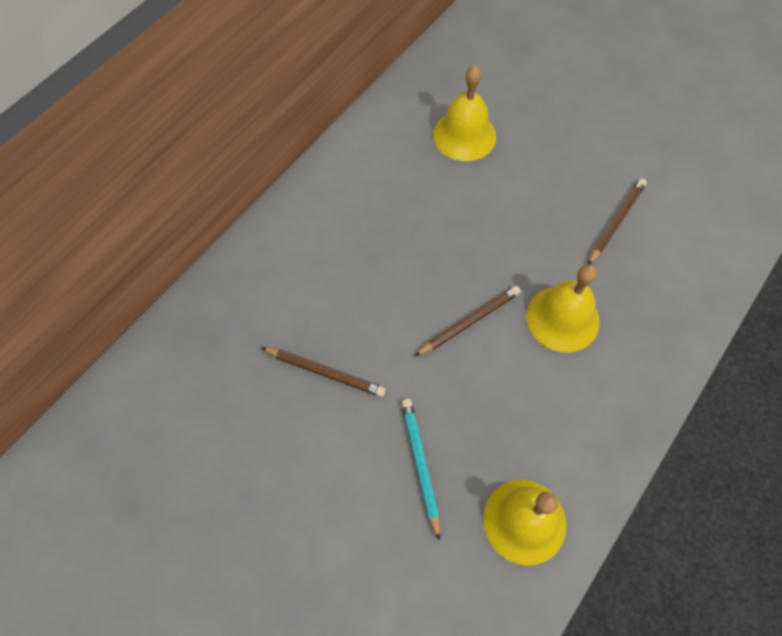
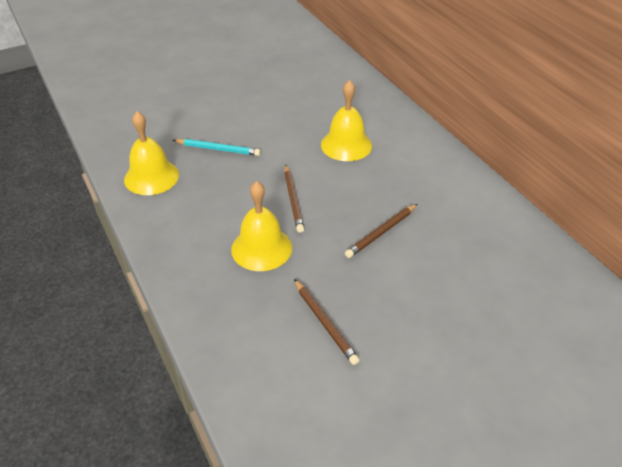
camera: 115 degrees right, 20 degrees down
brown pencil [261,347,386,397] -> brown pencil moved to [345,204,417,258]
yellow bell [433,66,497,161] -> yellow bell moved to [321,80,372,161]

